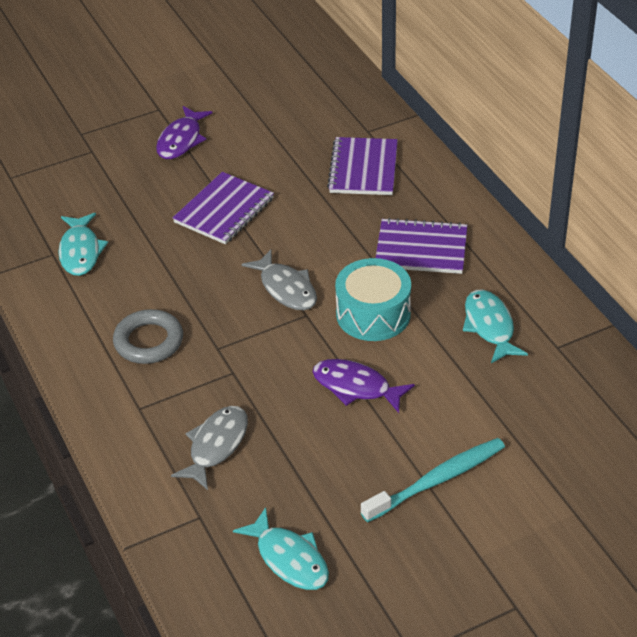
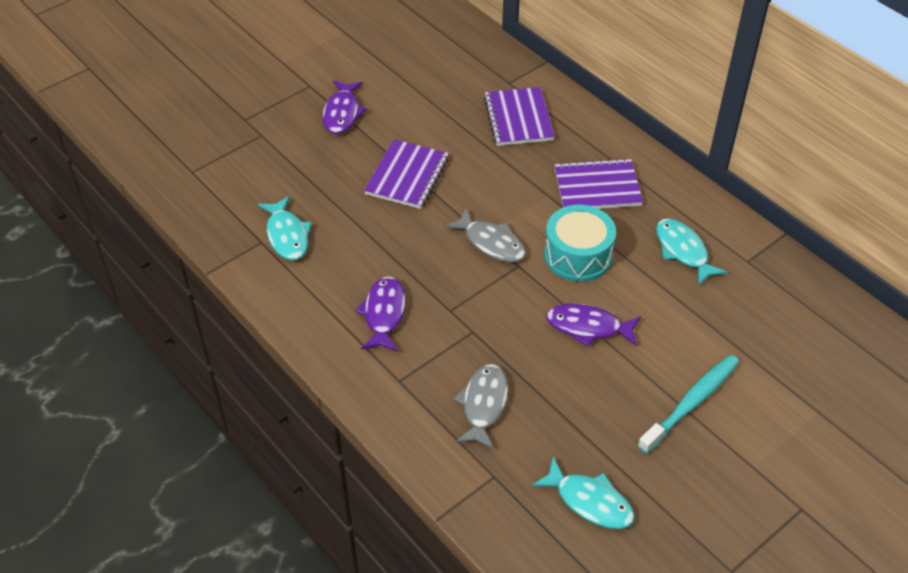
camera: 15 degrees left, 5 degrees up
grey ring [113,309,183,364] -> purple fish [355,276,406,352]

